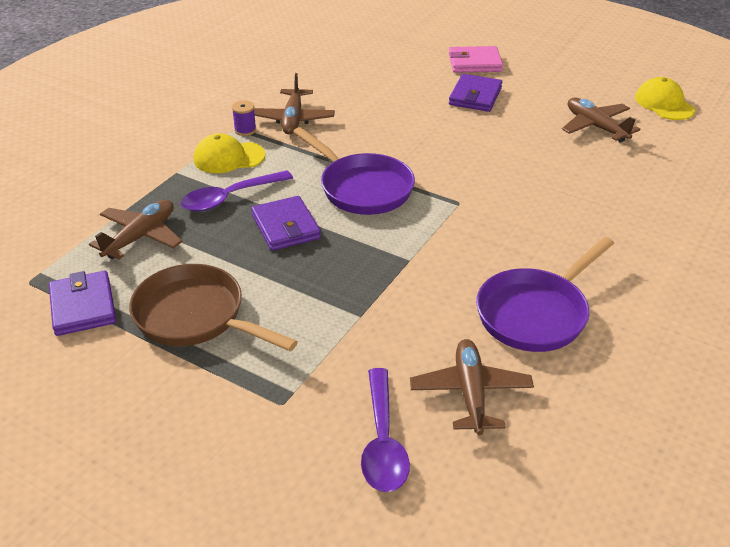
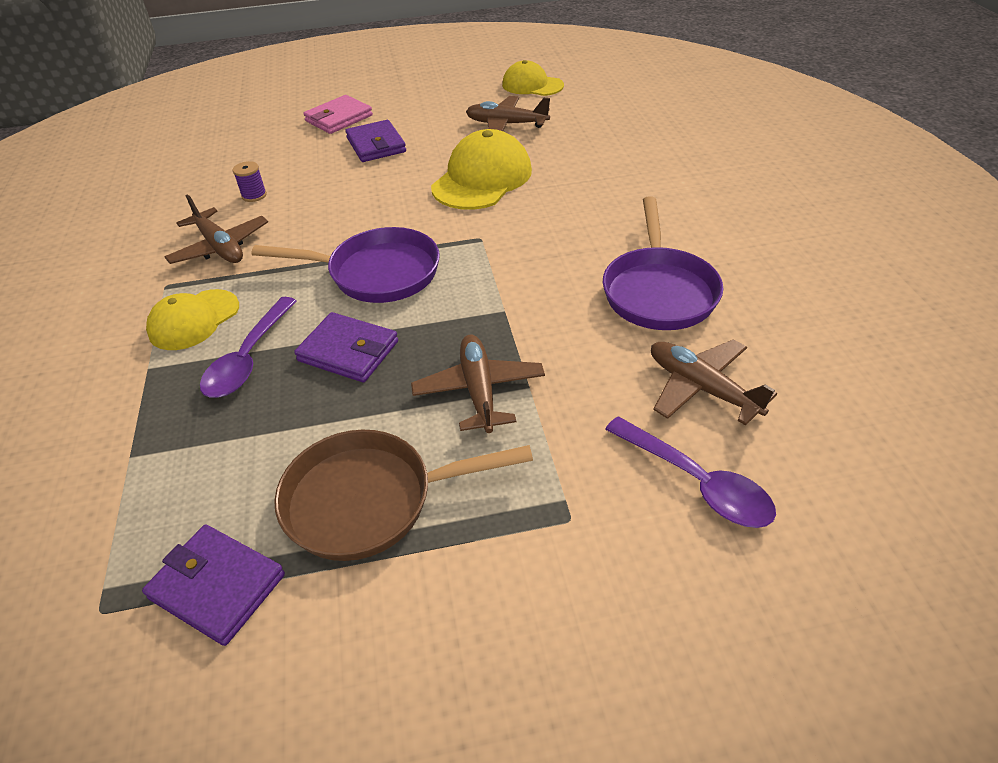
camera: 40 degrees left, 5 degrees up
brown plane [89,200,183,260] -> brown plane moved to [411,335,545,433]
purple spool [232,101,256,136] -> purple spool moved to [232,161,267,202]
none -> yellow cap [431,129,532,210]

